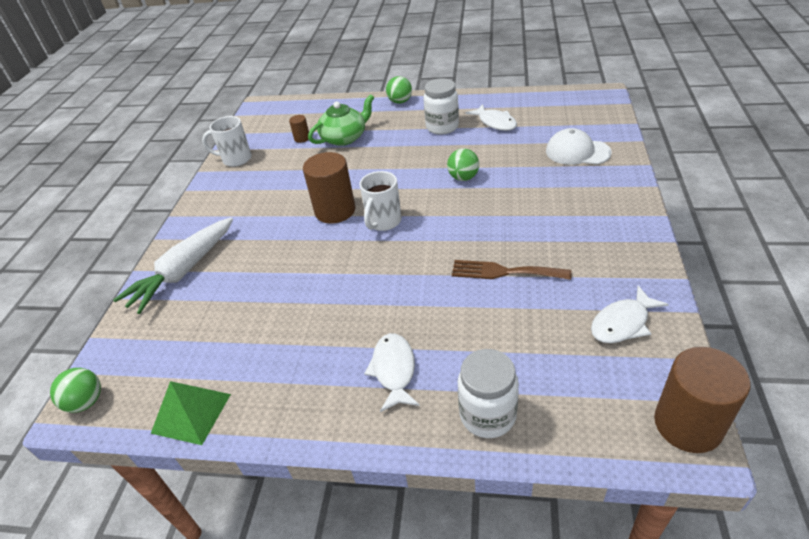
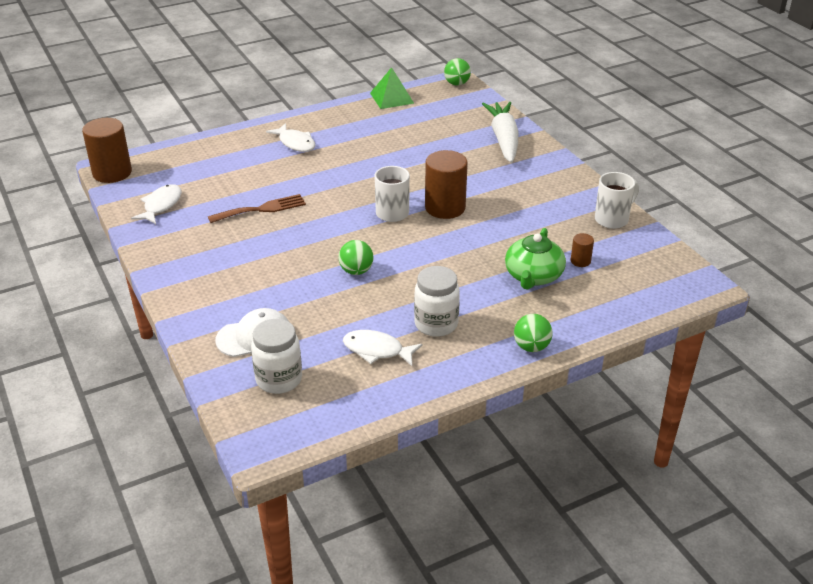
camera: 140 degrees right, 5 degrees down
white jar [458,349,519,438] -> white jar moved to [251,319,302,394]

